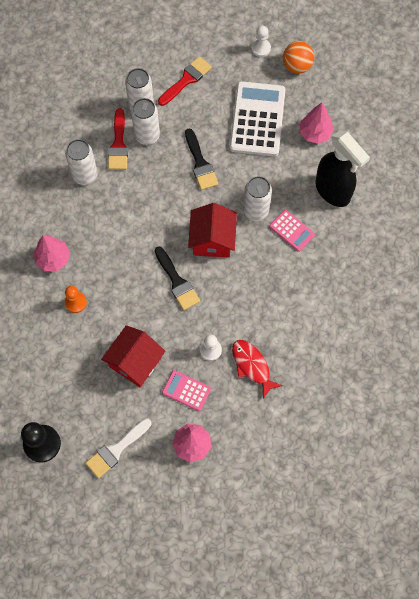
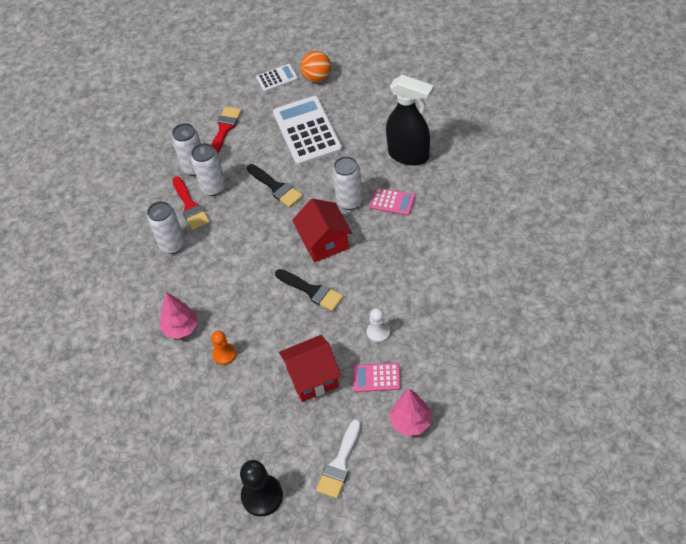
camera: 20 degrees left, 15 degrees down
red house [101,325,165,387] -> red house turned 60 degrees clockwise [279,335,341,402]
red fish [232,340,283,399] -> none
white pawn [251,26,271,57] -> white calculator [256,64,298,92]
pink tree [299,103,334,144] -> none

